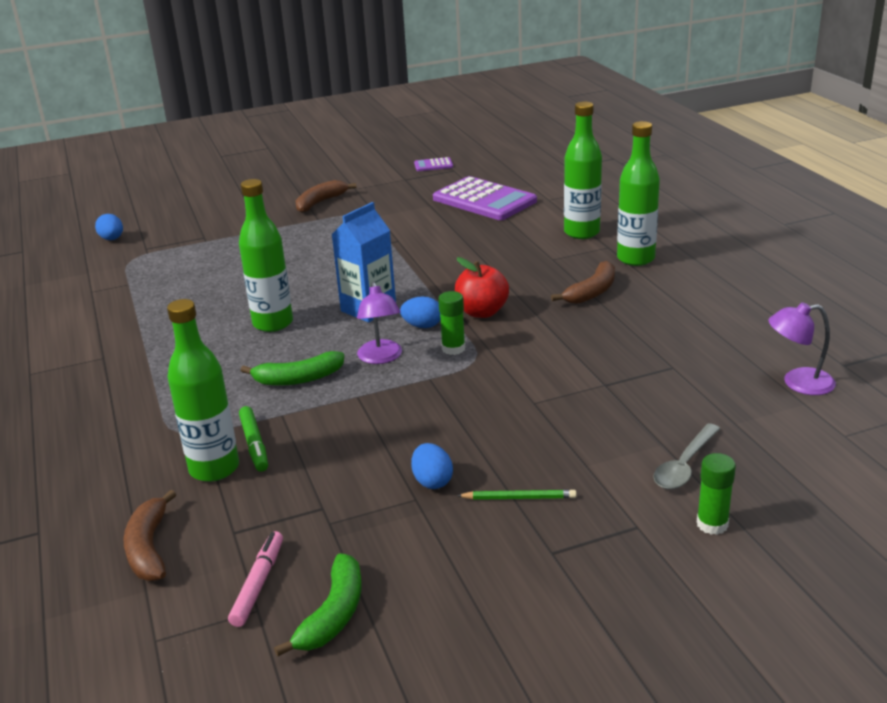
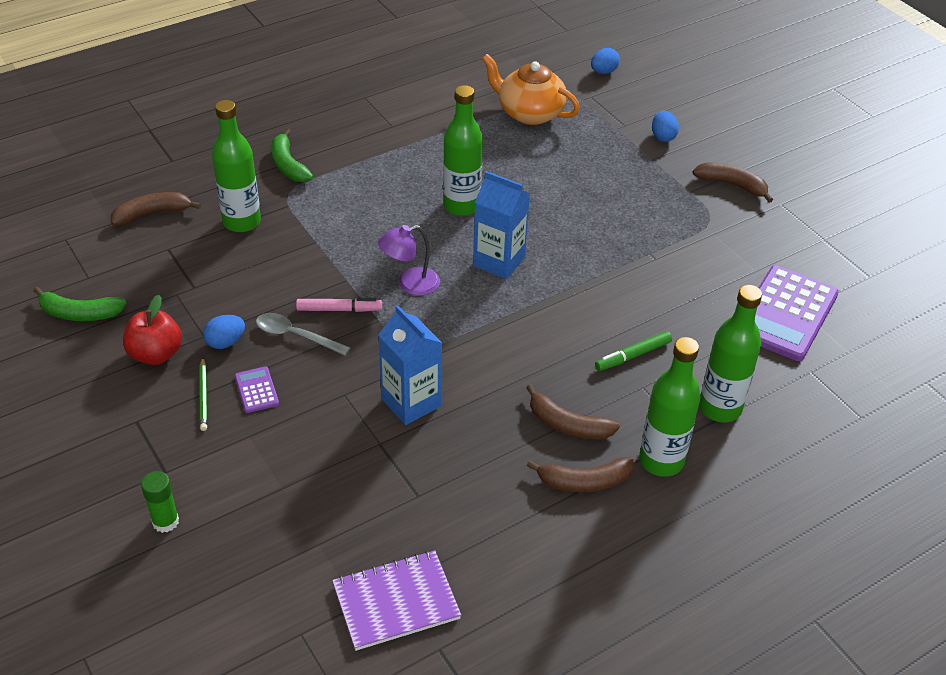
camera: 75 degrees right, 15 degrees up
pink marker [228,531,283,627] -> pink marker moved to [296,298,382,312]
green marker [239,406,268,472] -> green marker moved to [595,331,672,371]
green banana [240,351,344,386] -> green banana moved to [271,129,313,182]
blue egg [400,296,441,328] -> blue egg moved to [652,111,679,142]
purple calculator [414,157,453,171] -> purple calculator moved to [235,366,279,413]
green glue stick [438,291,465,355] -> none
red apple [455,257,509,318] -> red apple moved to [123,295,182,365]
grey spoon [653,423,720,489] -> grey spoon moved to [256,313,351,356]
purple lamp [768,302,836,395] -> purple notebook [332,550,461,651]
none -> blue carton [378,305,442,425]
none -> orange teapot [482,54,580,125]
none -> brown banana [527,457,634,492]

